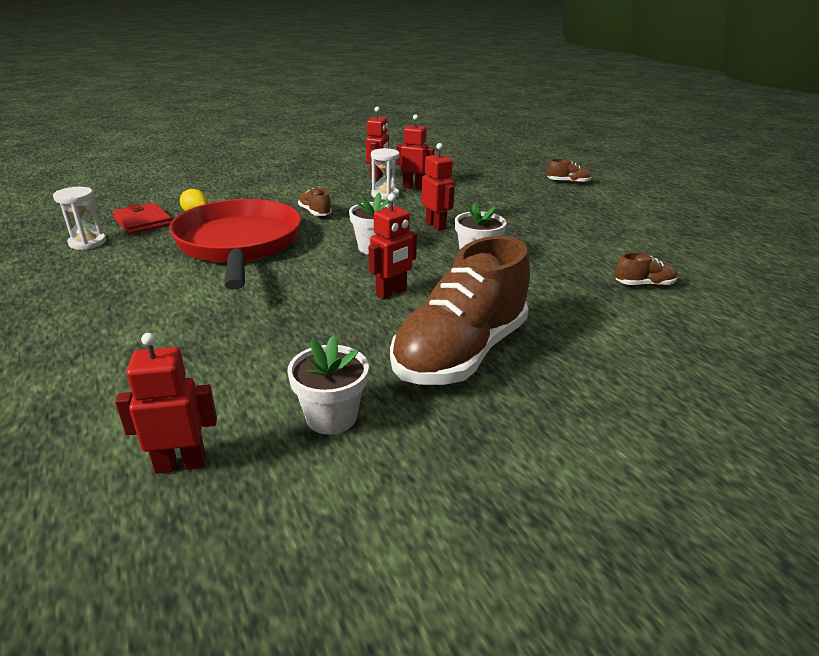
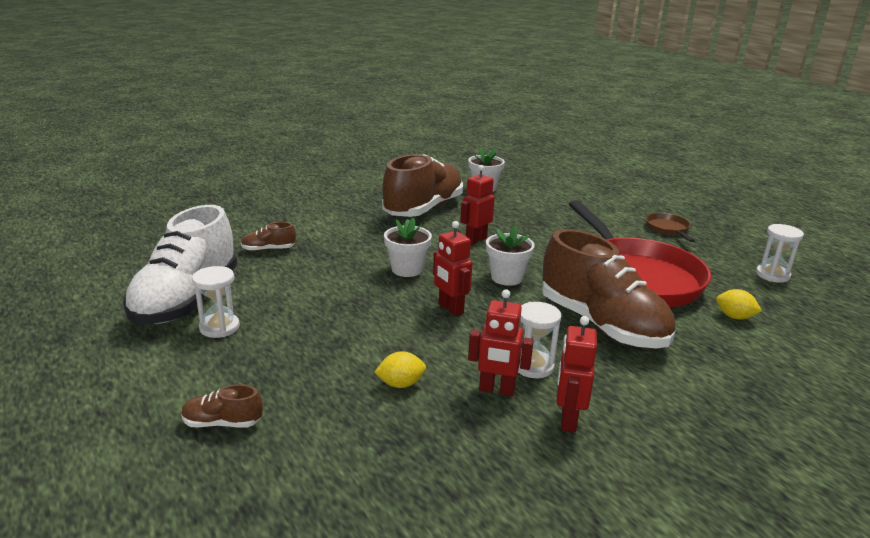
camera: 175 degrees right, 5 degrees down
red wallet [112,202,172,234] -> none
red robot [115,333,217,474] -> none
brown shoe [298,188,332,216] -> brown shoe [542,229,675,349], size x2.46
none -> white shoe [123,205,237,324]
none -> white hourglass [192,266,240,338]
none -> yellow lemon [374,351,426,388]
none -> brown pan [646,213,695,242]

